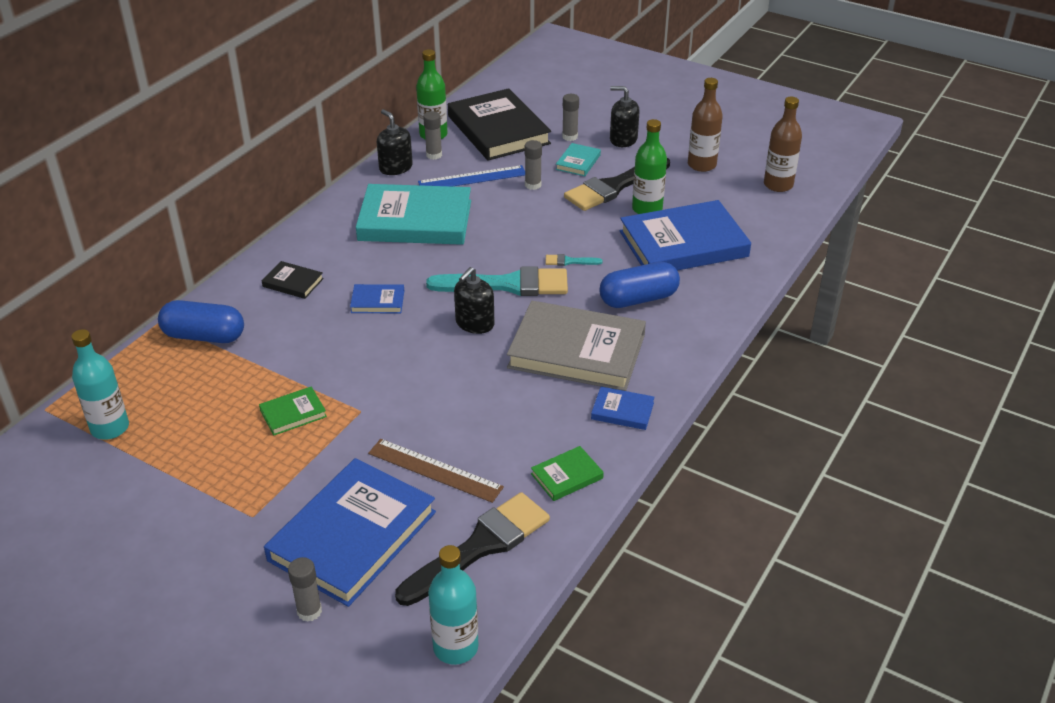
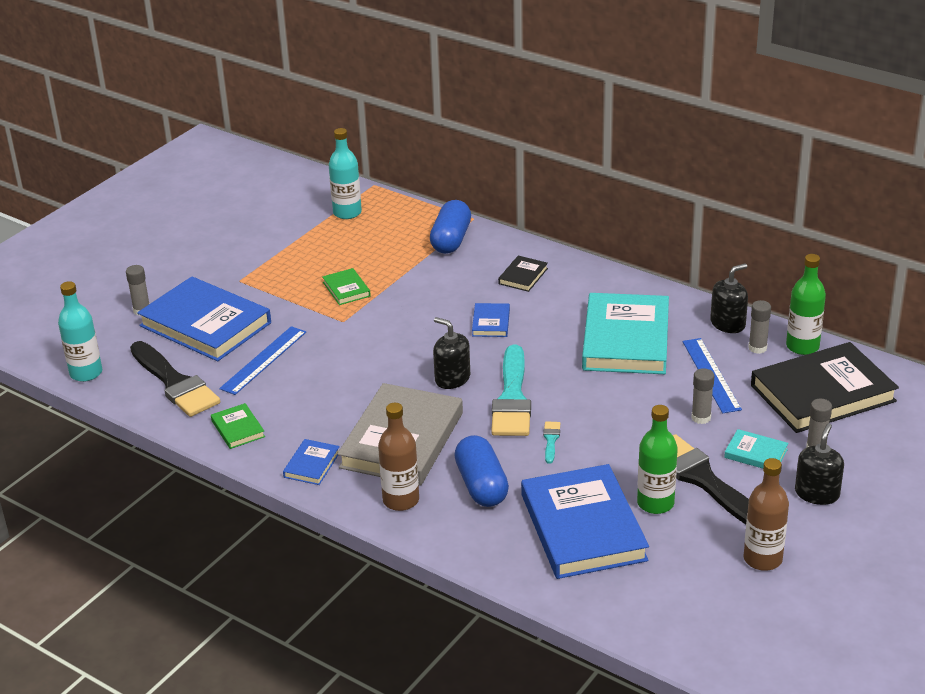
camera: 95 degrees right, 5 degrees down
brown ruler [368,439,504,503] -> blue ruler [219,326,306,395]
brown bottle [764,96,802,192] -> brown bottle moved to [378,403,419,511]

